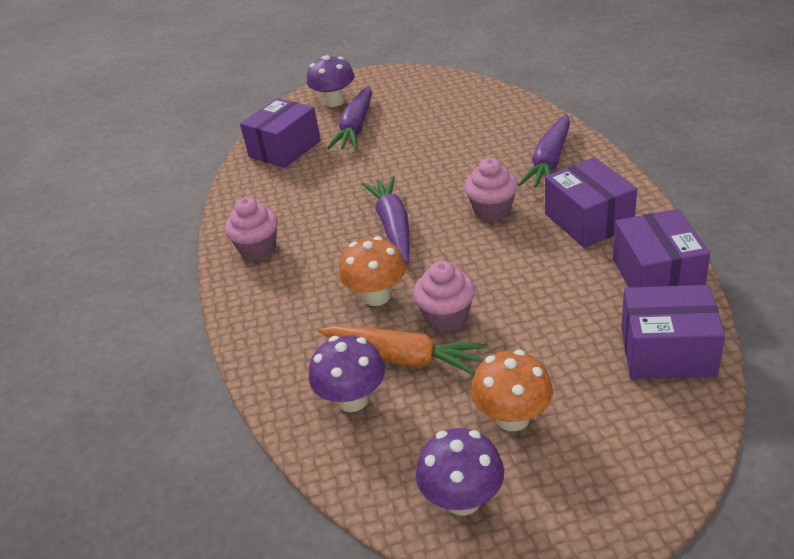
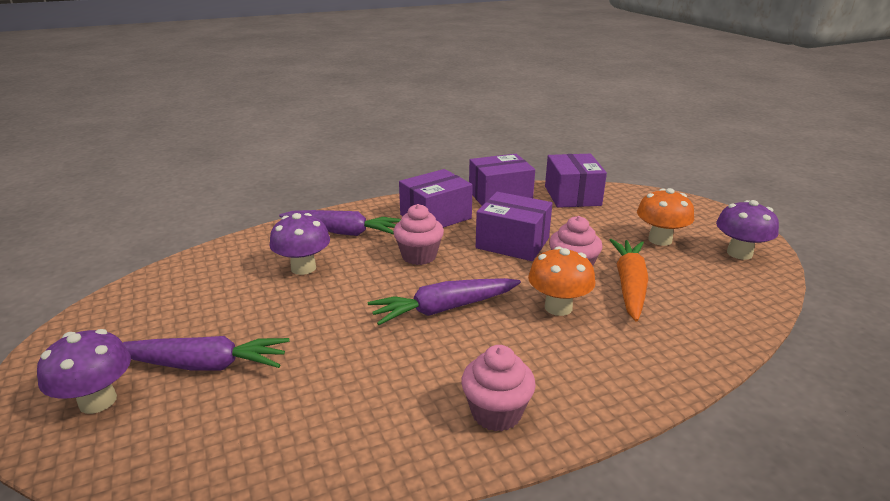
camera: 105 degrees left, 10 degrees down
purple box [240,98,321,168] -> purple box moved to [476,192,552,261]
purple mushroom [309,335,385,412] -> purple mushroom moved to [269,213,330,275]

